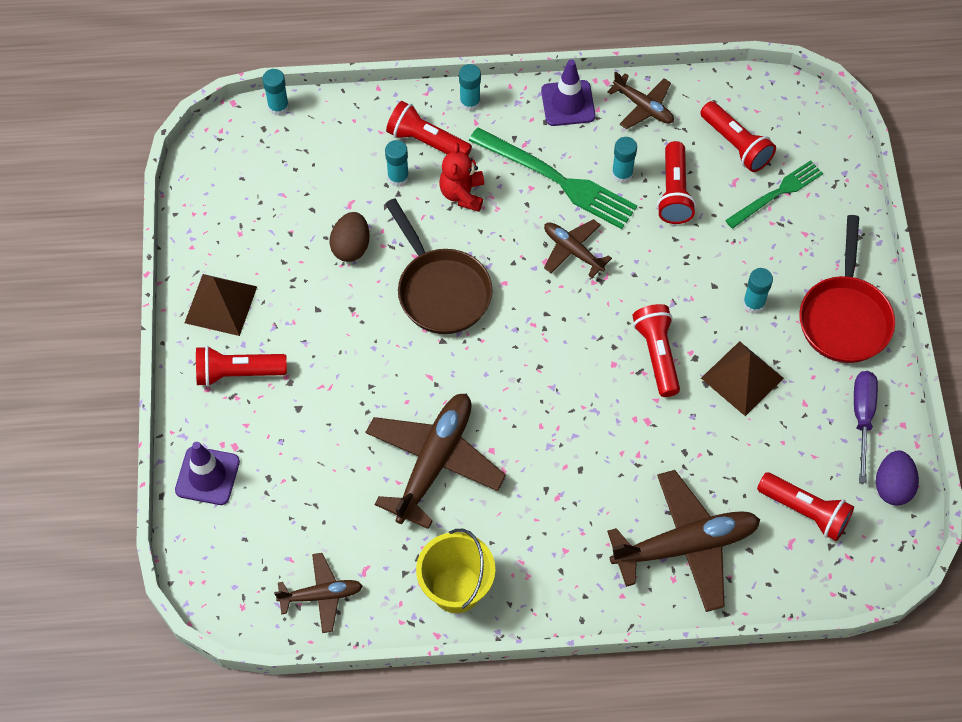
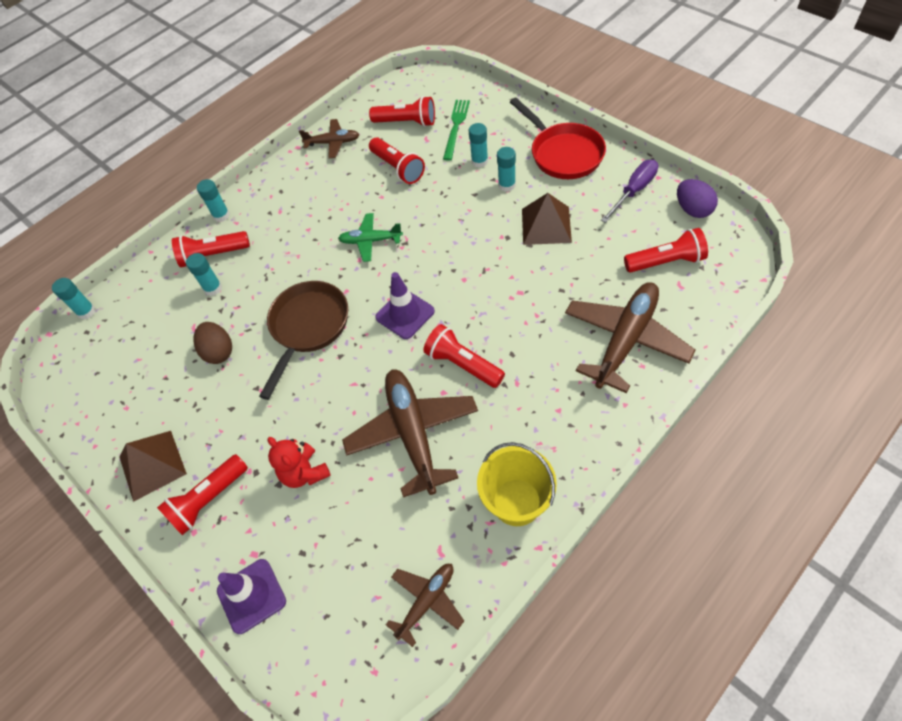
camera: 35 degrees left, 5 degrees down
brown pan [385,198,493,334] -> brown pan turned 90 degrees counterclockwise [259,281,348,400]
red teddy bear [439,143,484,212] -> red teddy bear moved to [268,437,331,488]
green fork [468,127,637,229] -> none
purple traffic cone [541,59,596,126] -> purple traffic cone moved to [375,272,435,339]
brown plane [544,219,612,278] -> green plane [338,213,403,262]
turquoise glue stick [612,137,637,183] -> turquoise glue stick moved to [469,123,488,167]
red flashlight [633,304,680,397] -> red flashlight moved to [423,324,505,388]
purple screwdriver [854,371,878,483] -> purple screwdriver turned 75 degrees clockwise [601,160,658,223]

